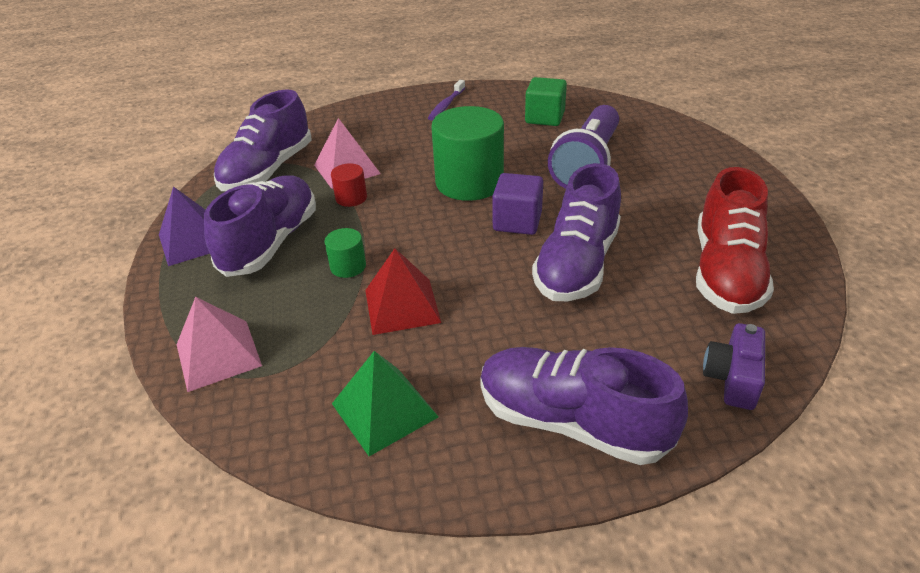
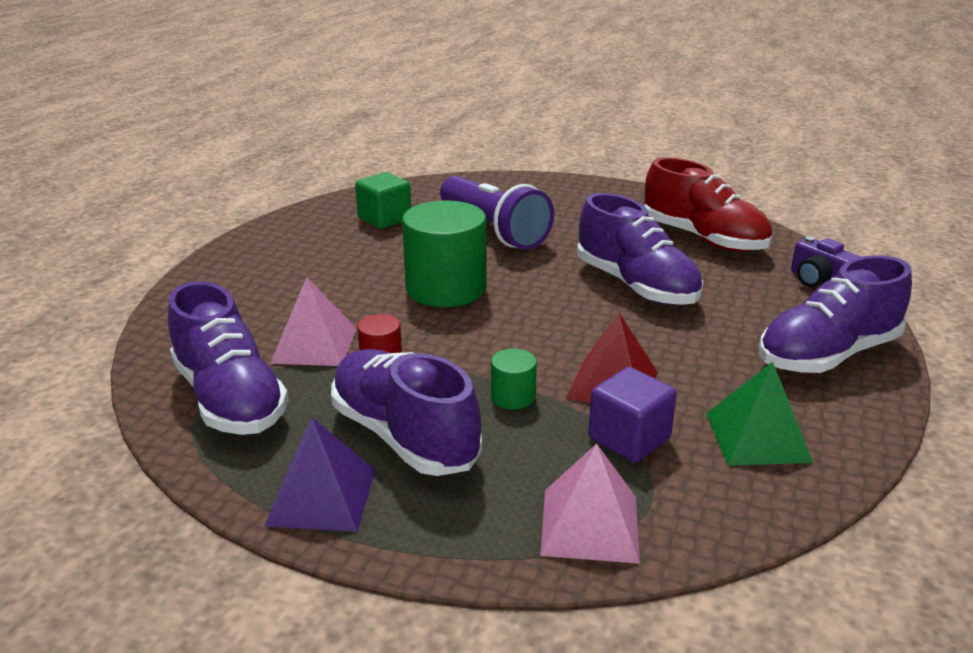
camera: 60 degrees left, 10 degrees down
purple toothbrush [428,80,465,120] -> none
purple cube [492,173,543,235] -> purple cube moved to [588,367,677,463]

